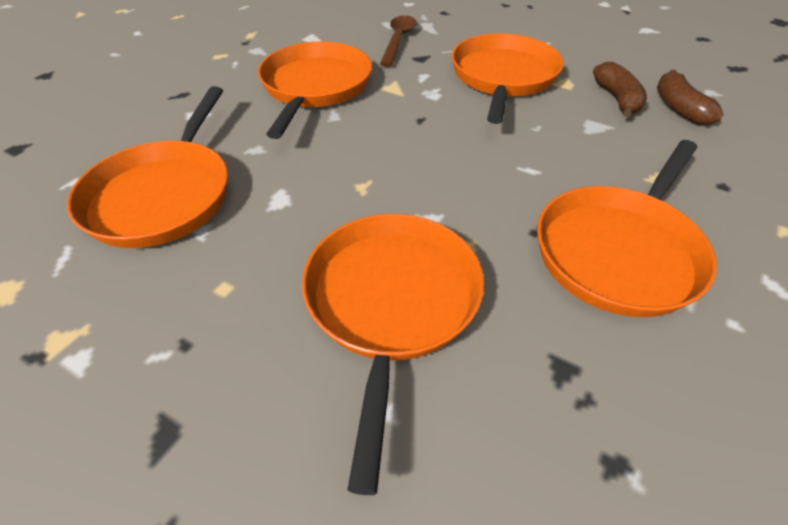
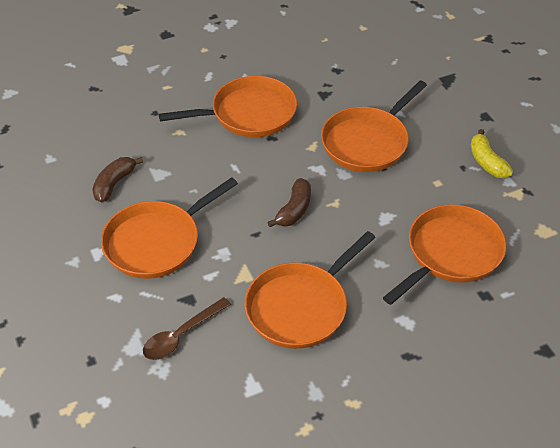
camera: 145 degrees left, 0 degrees up
brown banana [657,69,723,125] -> brown banana moved to [267,178,311,227]
none -> yellow banana [471,129,513,178]

